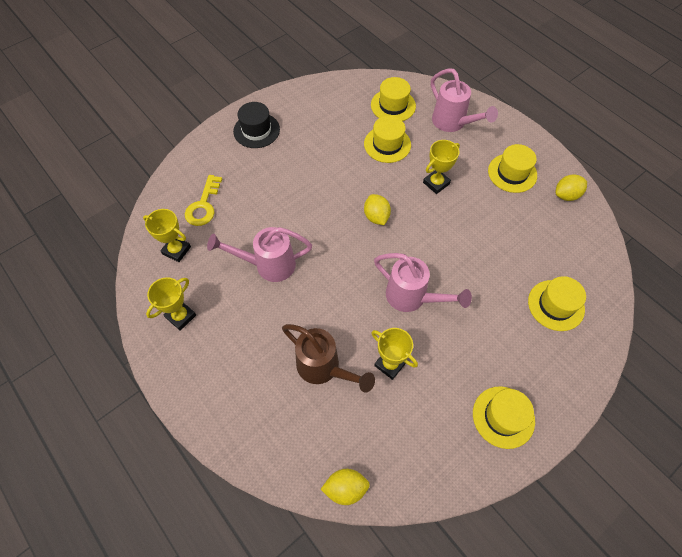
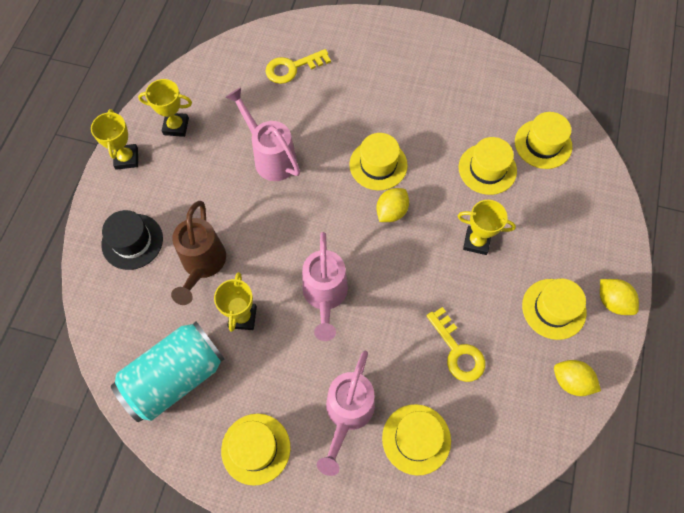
camera: 55 degrees right, 5 degrees up
yellow trophy [143,209,191,262] -> yellow trophy moved to [91,109,138,170]
black hat [233,102,280,148] -> black hat moved to [101,210,163,270]
yellow lemon [321,469,370,505] -> yellow lemon moved to [600,279,639,315]
pink watering can [431,68,498,132] -> pink watering can moved to [317,351,375,476]
none -> turquoise can [111,321,225,422]
none -> yellow hat [349,133,408,190]
none -> yellow key [427,307,485,382]

